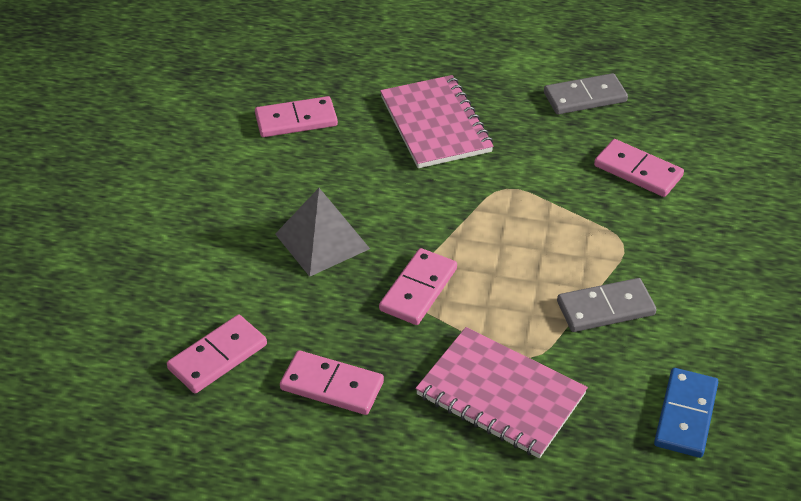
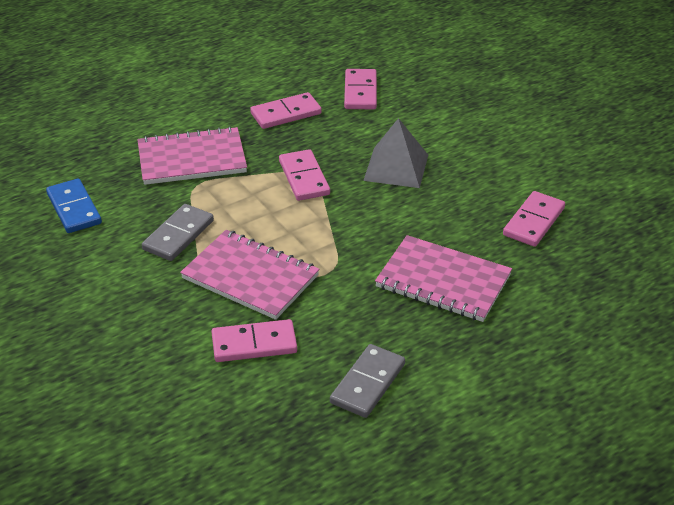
camera: 135 degrees right, 5 degrees down
none -> pink notebook [180,230,319,320]

